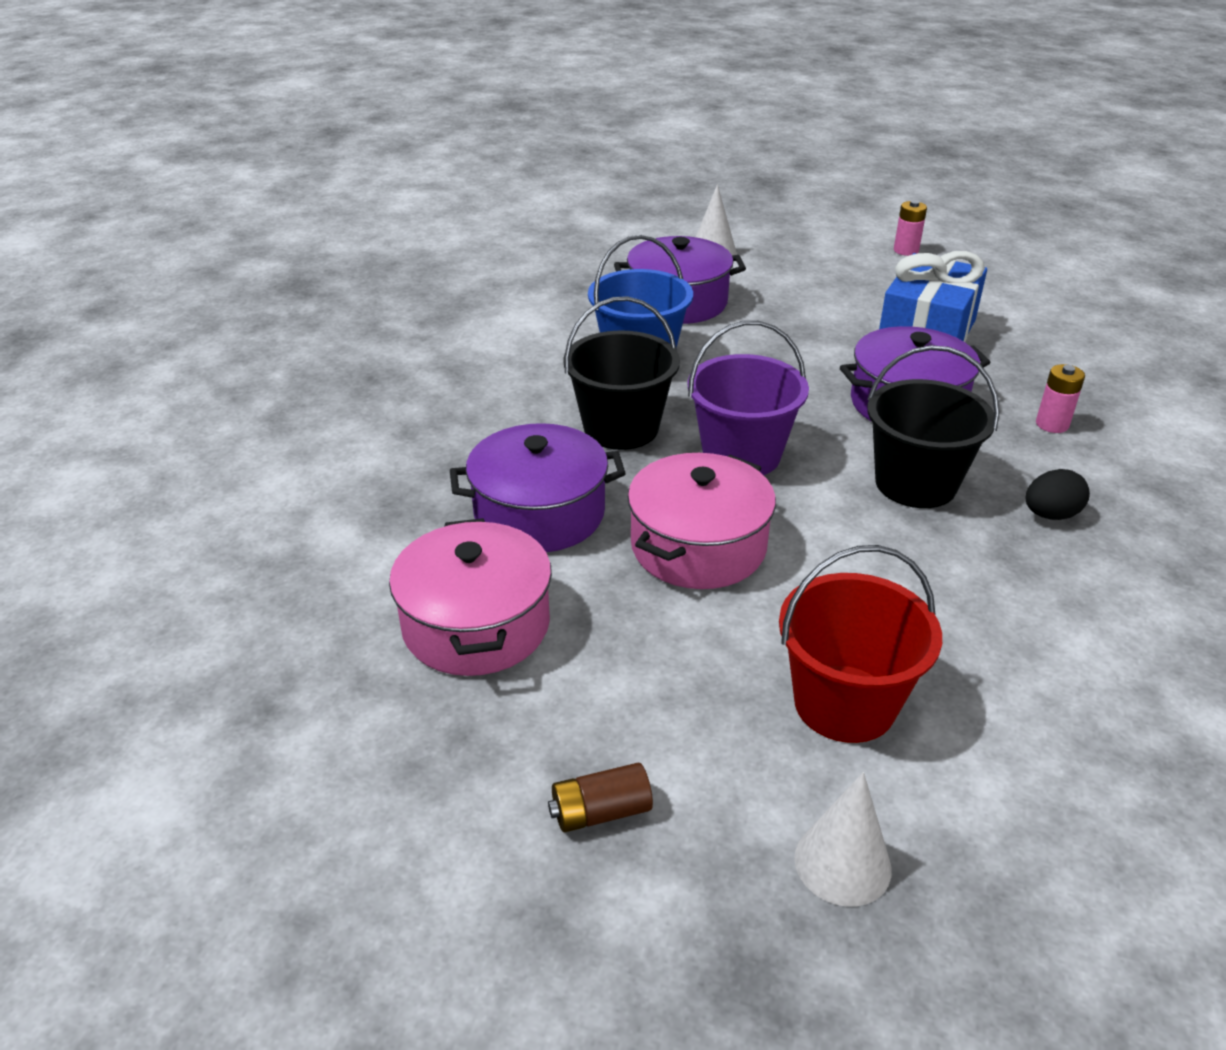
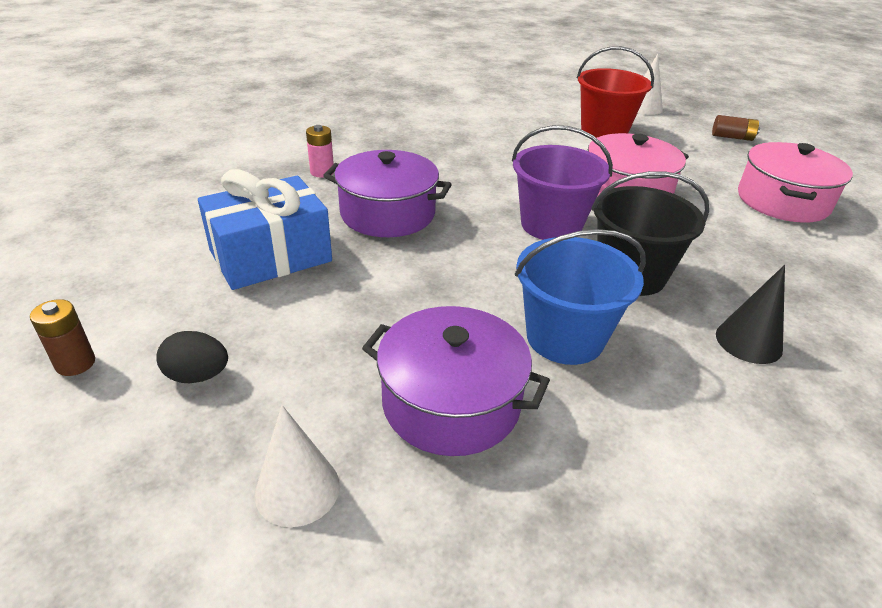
camera: 150 degrees left, 0 degrees up
purple pot [450,423,626,552] -> none
black bucket [867,345,1000,508] -> none
pink battery [894,200,927,256] -> brown battery [30,299,95,376]
black egg [1025,469,1090,520] -> black egg moved to [156,331,228,383]
none -> black cone [716,265,785,364]

